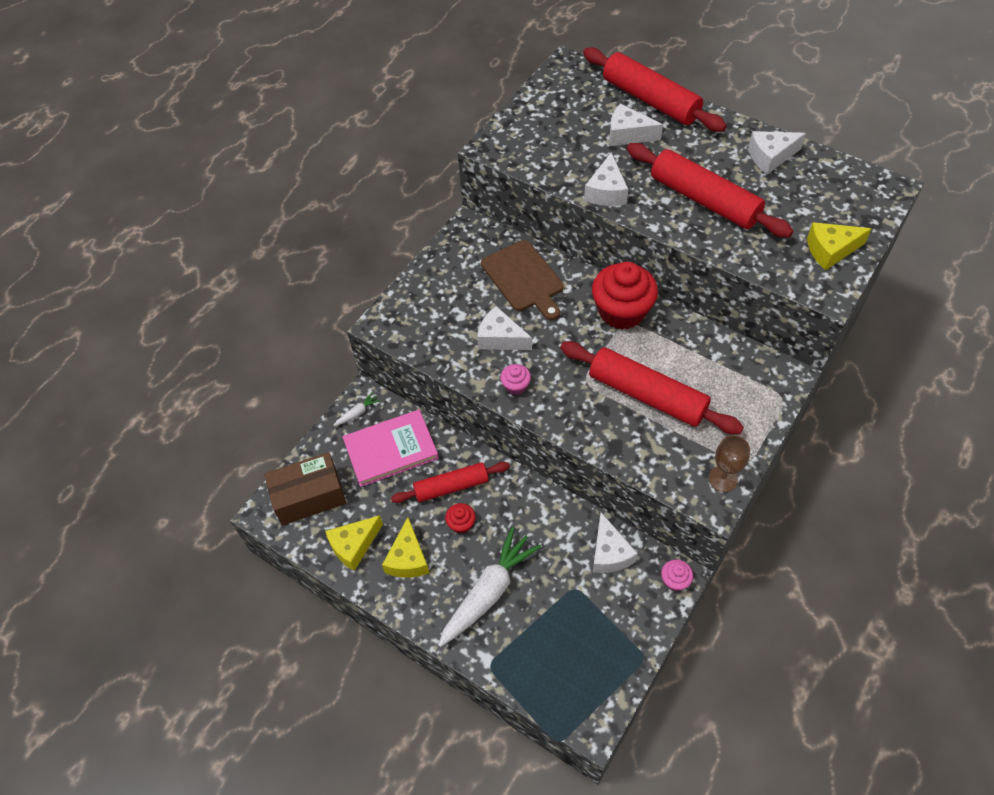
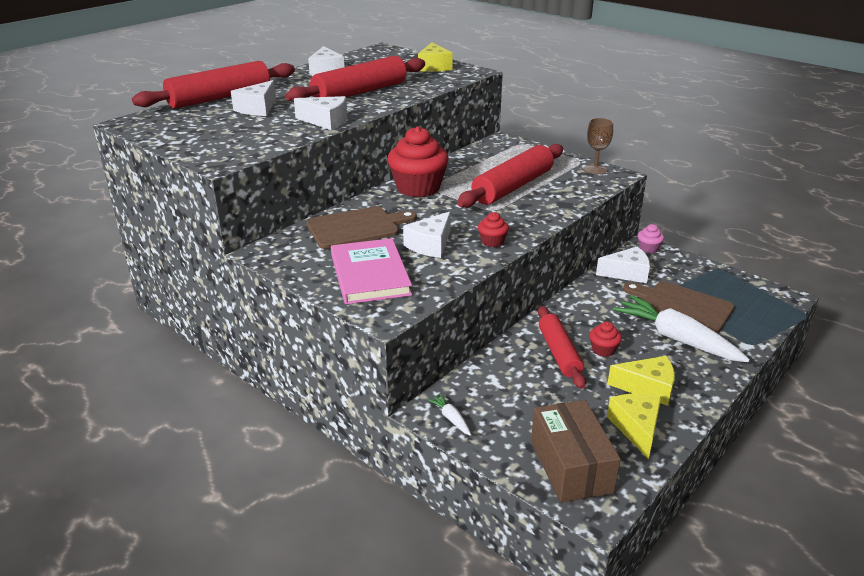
camera: 85 degrees left, 25 degrees down
yellow cheese [325,515,383,571] -> yellow cheese turned 150 degrees counterclockwise [607,393,661,459]
pink book [343,410,439,487] -> pink book moved to [331,238,412,304]
pink cupcake [500,364,531,395] -> red cupcake [478,212,509,247]
none -> brown cutting board [623,281,735,333]

